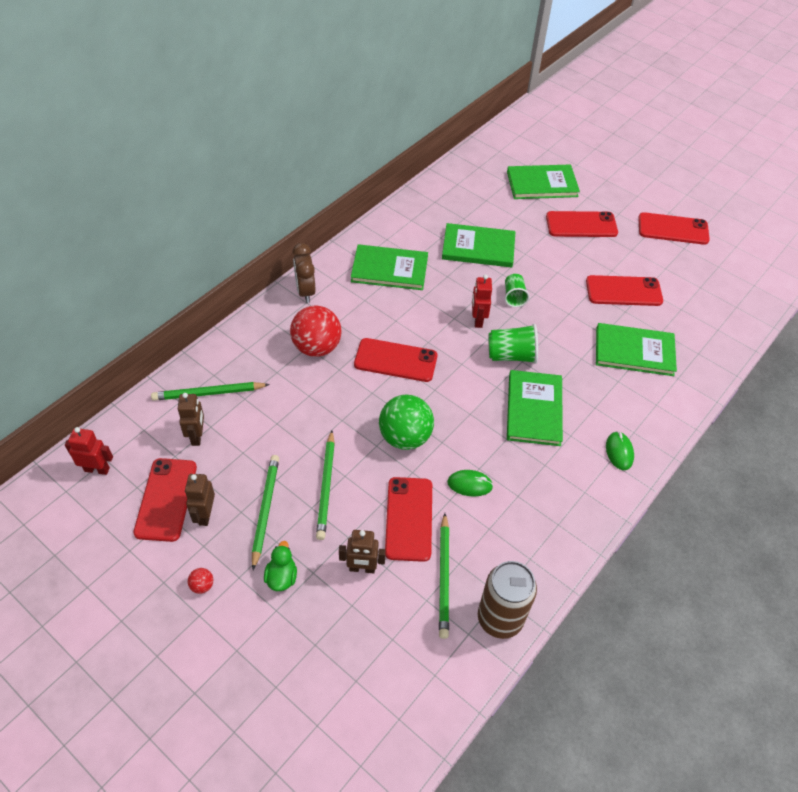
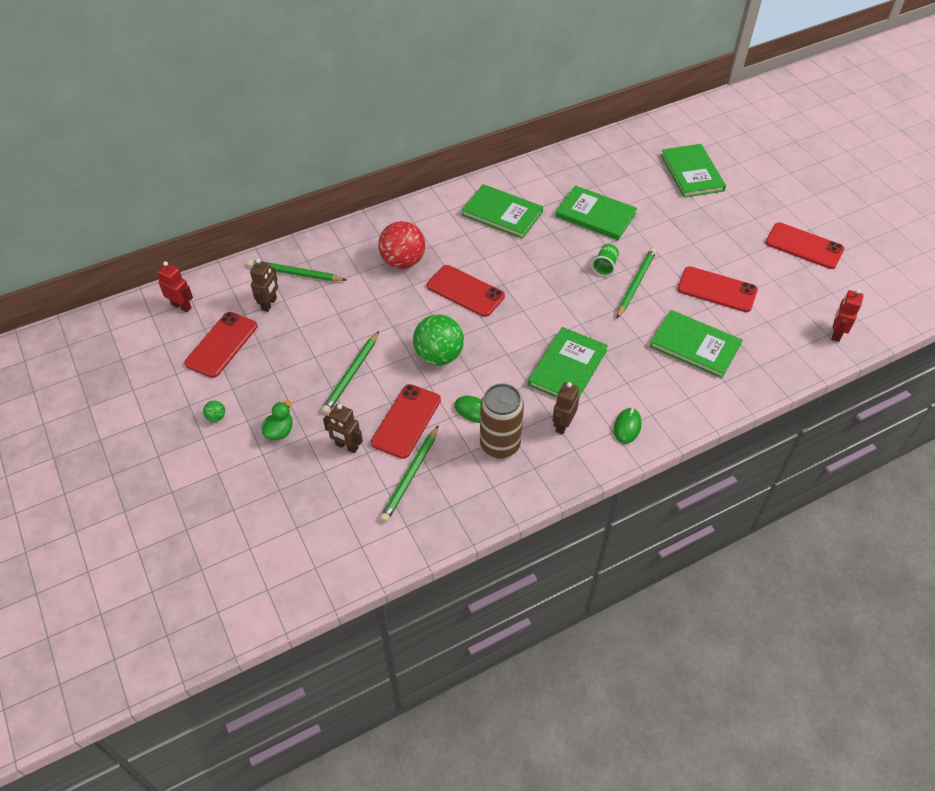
camera: 25 degrees right, 0 degrees up
brown robot [185,474,215,526] -> brown robot moved to [552,382,580,435]
red ball [188,568,213,594] -> green ball [203,400,225,422]
green pencil [252,455,279,570] -> green pencil moved to [617,248,656,318]
brown clock [292,243,316,303] -> none
red robot [472,275,492,328] -> red robot moved to [831,289,864,342]
brown can [478,561,537,639] -> brown can moved to [480,383,524,458]
green cup [489,324,538,364] -> none
green book [507,165,580,199] -> green book turned 60 degrees clockwise [661,144,726,198]
red phone [546,211,618,237] -> none

